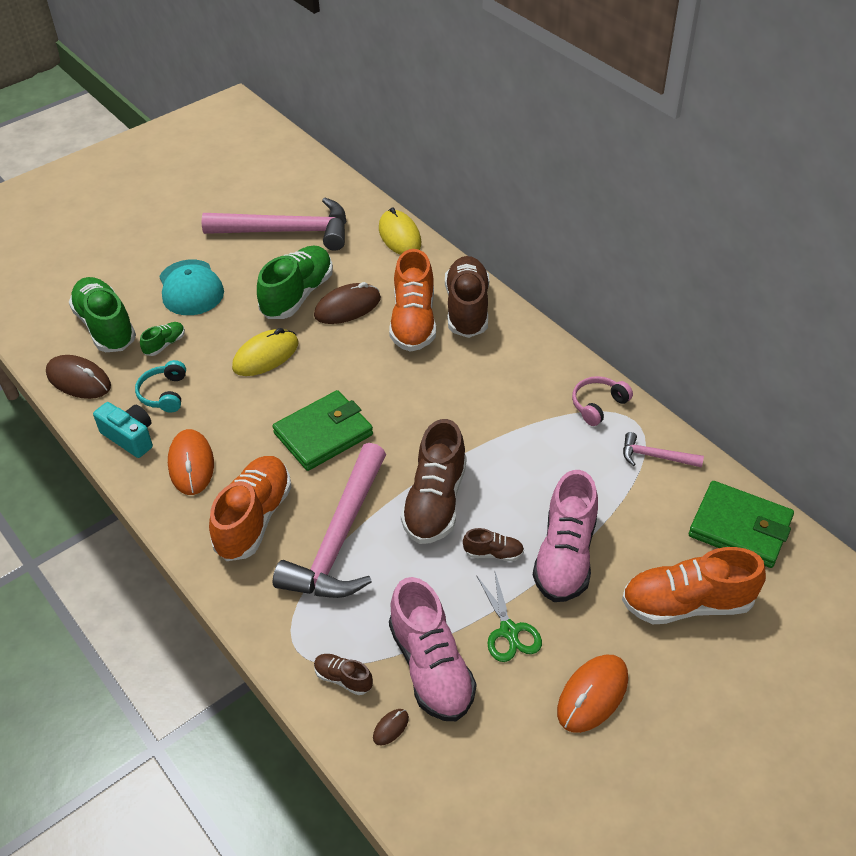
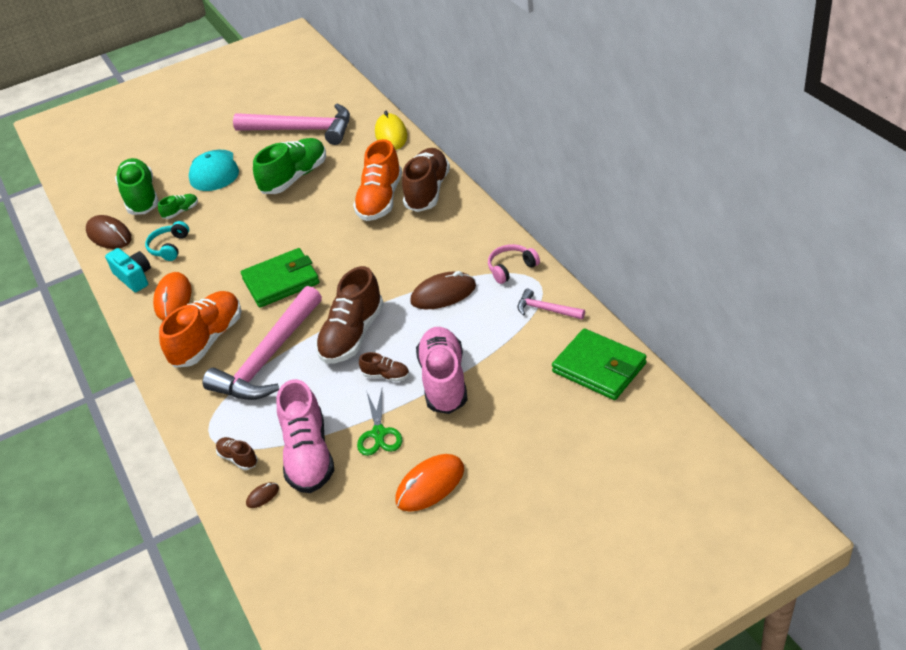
camera: 15 degrees right, 5 degrees down
yellow mouse [232,328,298,376] -> none
brown mouse [314,282,381,324] -> brown mouse moved to [410,271,476,309]
pink shoe [533,470,598,602] -> pink shoe turned 150 degrees clockwise [416,327,468,414]
orange shoe [622,547,766,624] -> none

